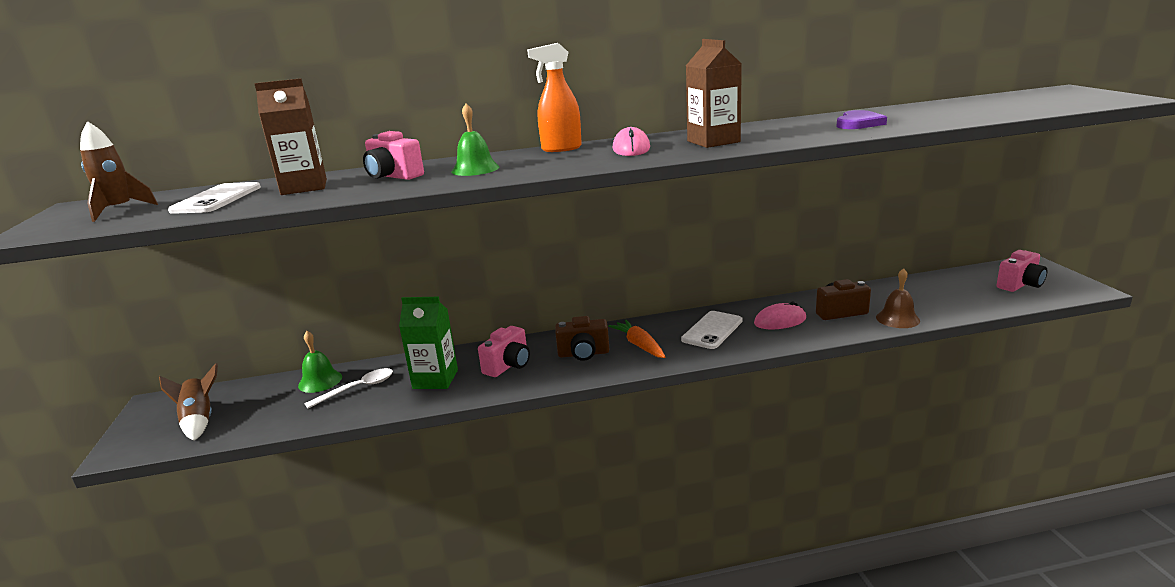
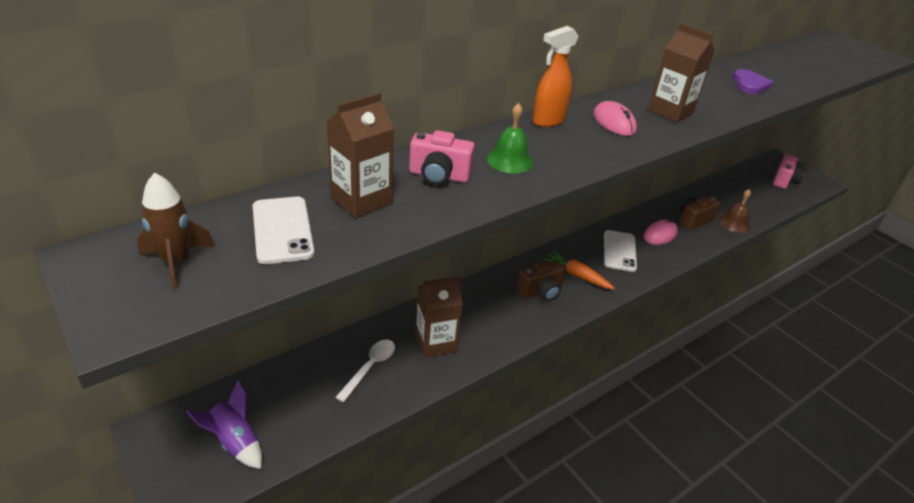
camera: 30 degrees left, 15 degrees up
brown rocket [159,363,218,440] -> purple rocket [186,380,262,469]
green bell [298,331,342,393] -> none
green carton [399,297,458,389] -> brown carton [415,276,463,358]
pink camera [478,326,530,377] -> none

